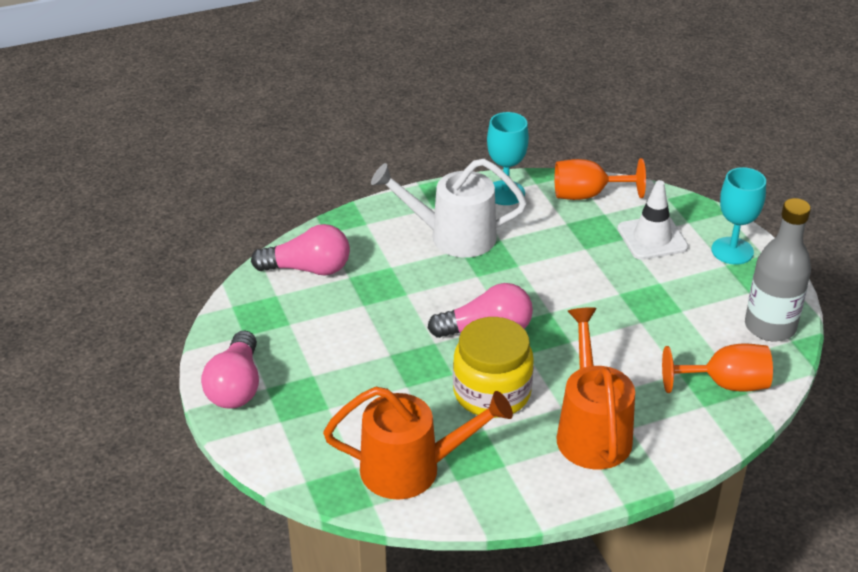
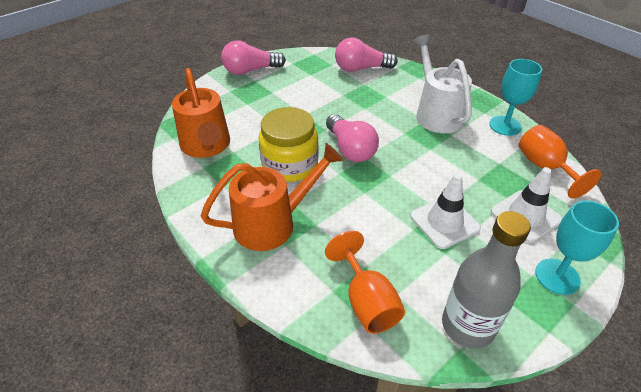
camera: 70 degrees right, 5 degrees up
pink light bulb [251,224,350,276] -> pink light bulb turned 105 degrees clockwise [335,37,398,72]
none -> white traffic cone [410,173,481,249]

